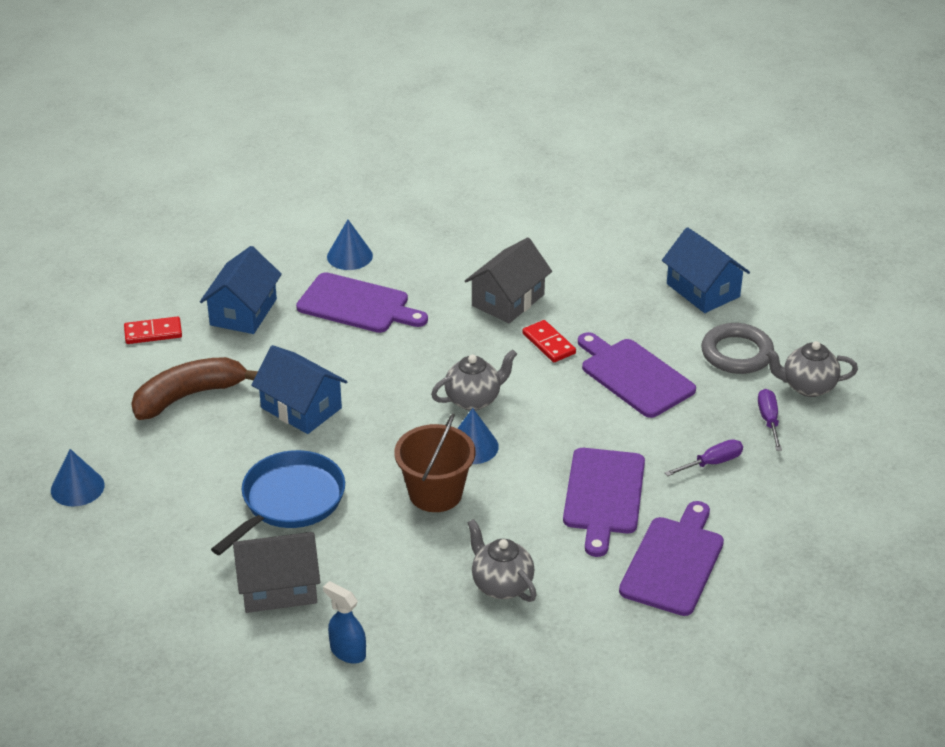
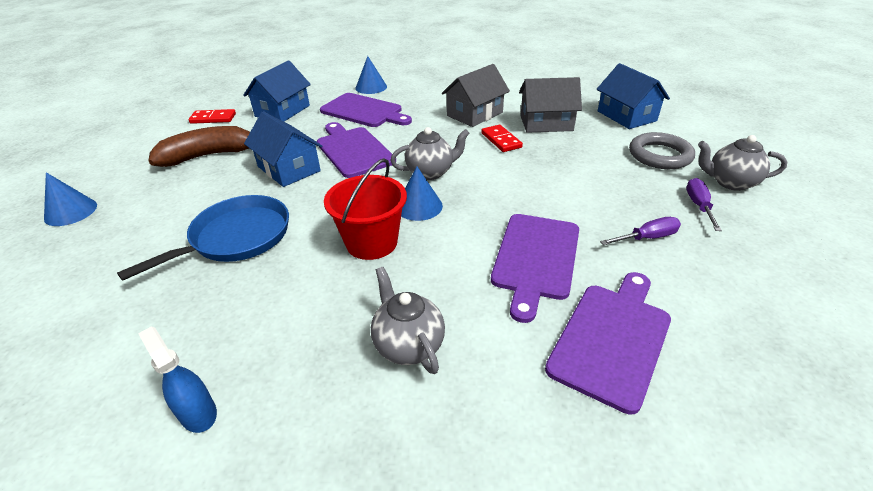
camera: 10 degrees right, 0 degrees up
grey house [233,532,320,613] -> grey house moved to [519,77,582,133]
brown bucket [395,413,475,512] -> red bucket [324,158,407,260]
purple cutting board [578,332,696,418] -> purple cutting board moved to [317,122,396,178]

